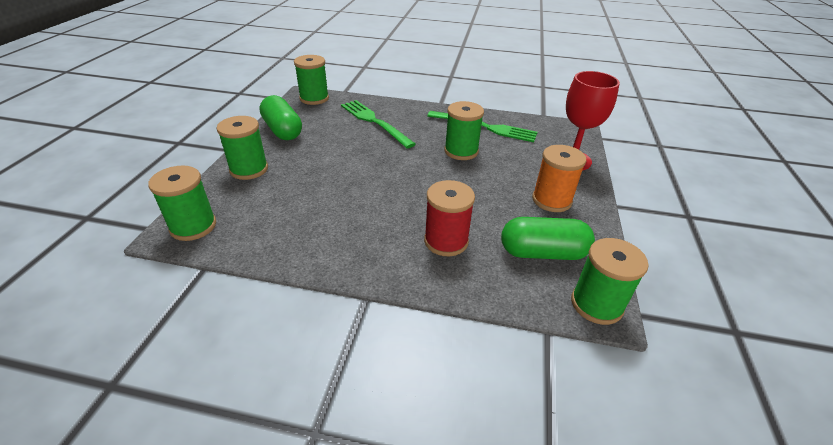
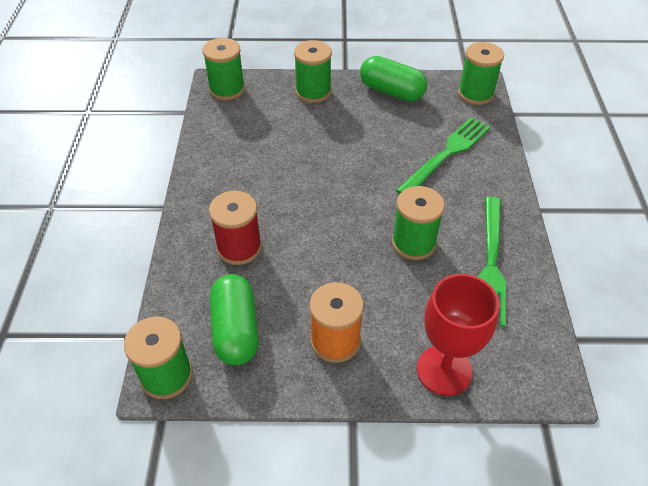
camera: 80 degrees right, 10 degrees up
green capsule [260,95,302,140] -> green capsule turned 75 degrees clockwise [360,56,427,102]

